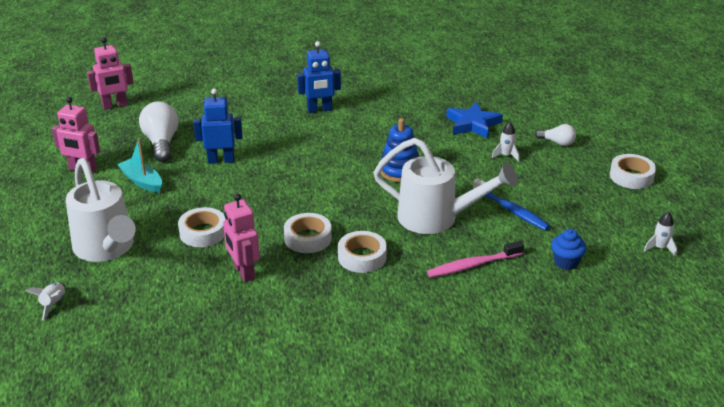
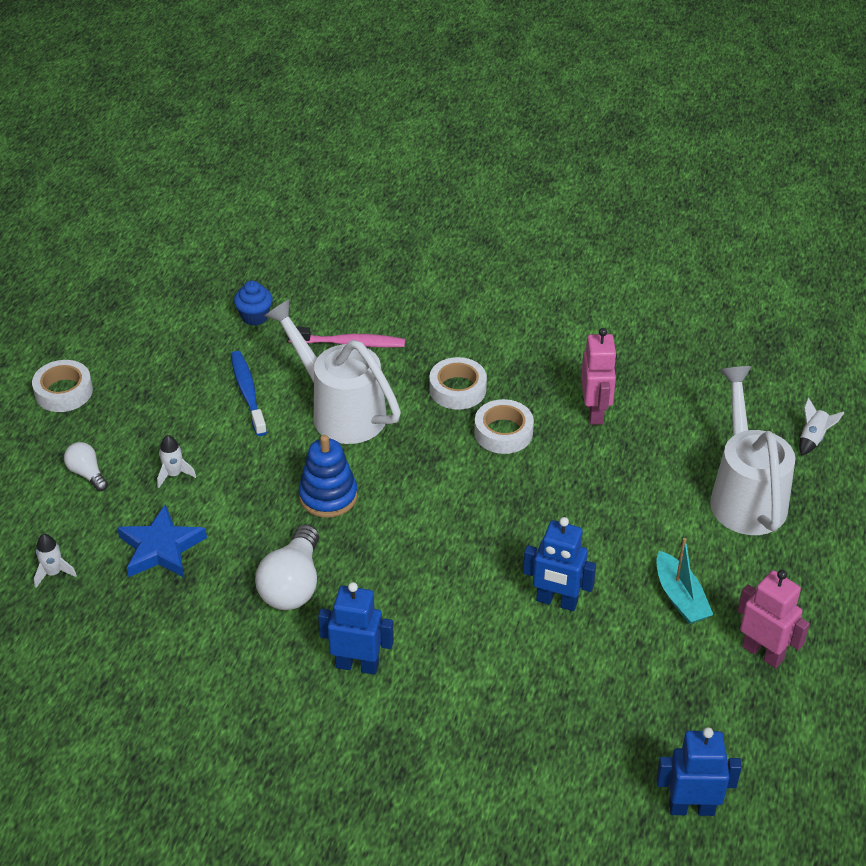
camera: 155 degrees left, 10 degrees up
pink robot [87,37,134,110] -> blue robot [656,727,742,816]
white light bulb [139,101,179,162] -> white light bulb moved to [255,525,319,610]
white tape [178,207,225,247] -> none
white rocket [644,212,677,256] -> white rocket moved to [34,534,77,588]

